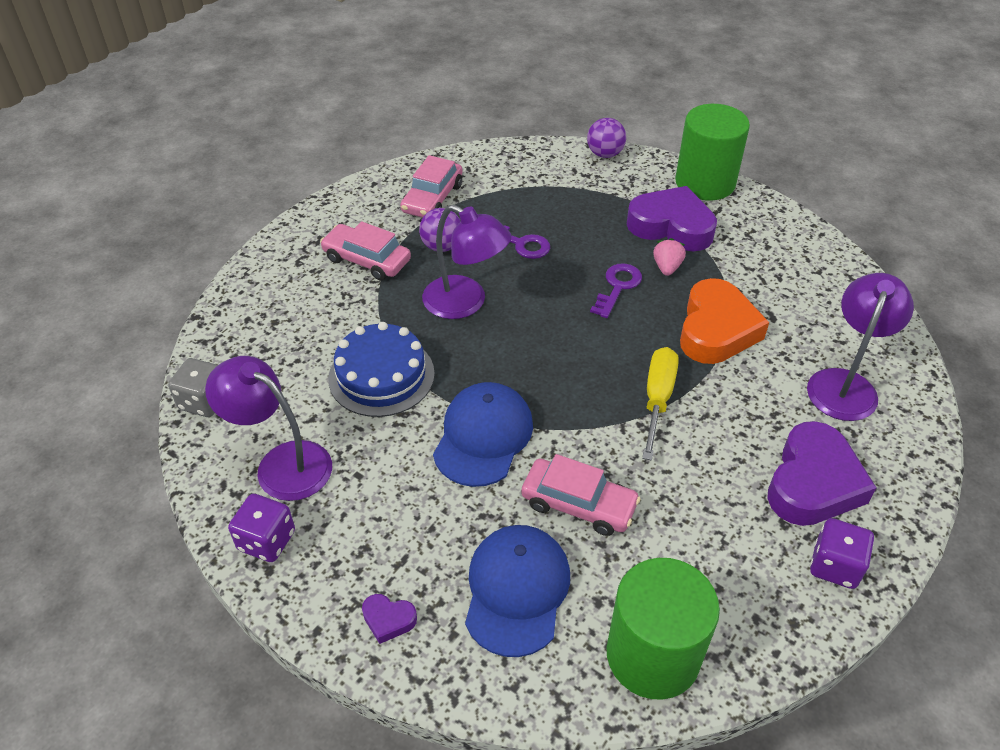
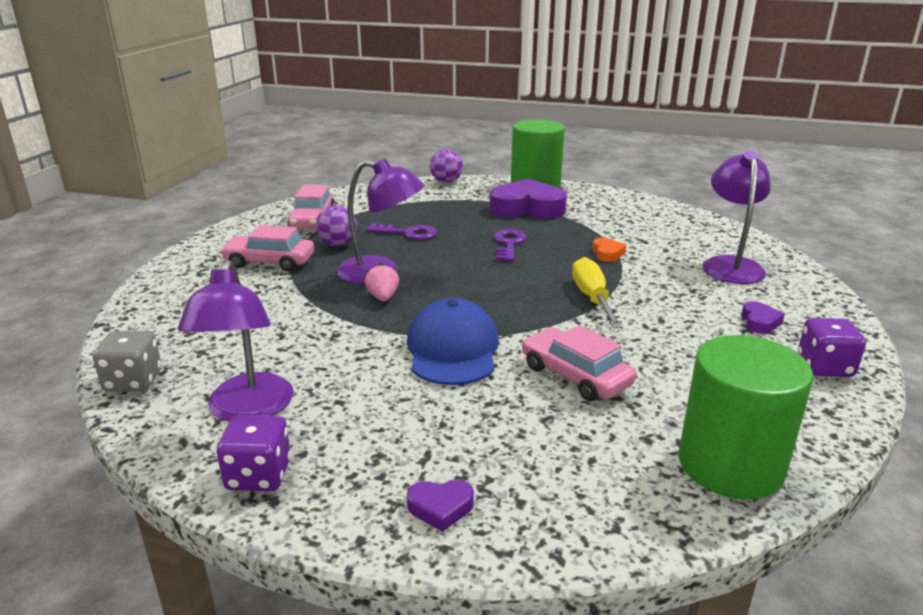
camera: 20 degrees left, 20 degrees down
purple lamp [205,356,332,501] -> purple lamp turned 105 degrees counterclockwise [178,260,293,422]
blue cake [328,322,435,417] -> none
blue cap [465,525,570,657] -> none
pink car [521,454,641,536] -> pink car turned 135 degrees counterclockwise [522,325,636,401]
pink strawberry [653,238,686,276] -> pink strawberry moved to [365,263,399,301]
orange heart [680,278,769,364] -> orange heart [593,238,626,262], size x0.44
purple heart [767,421,876,526] -> purple heart [741,301,785,334], size x0.44

